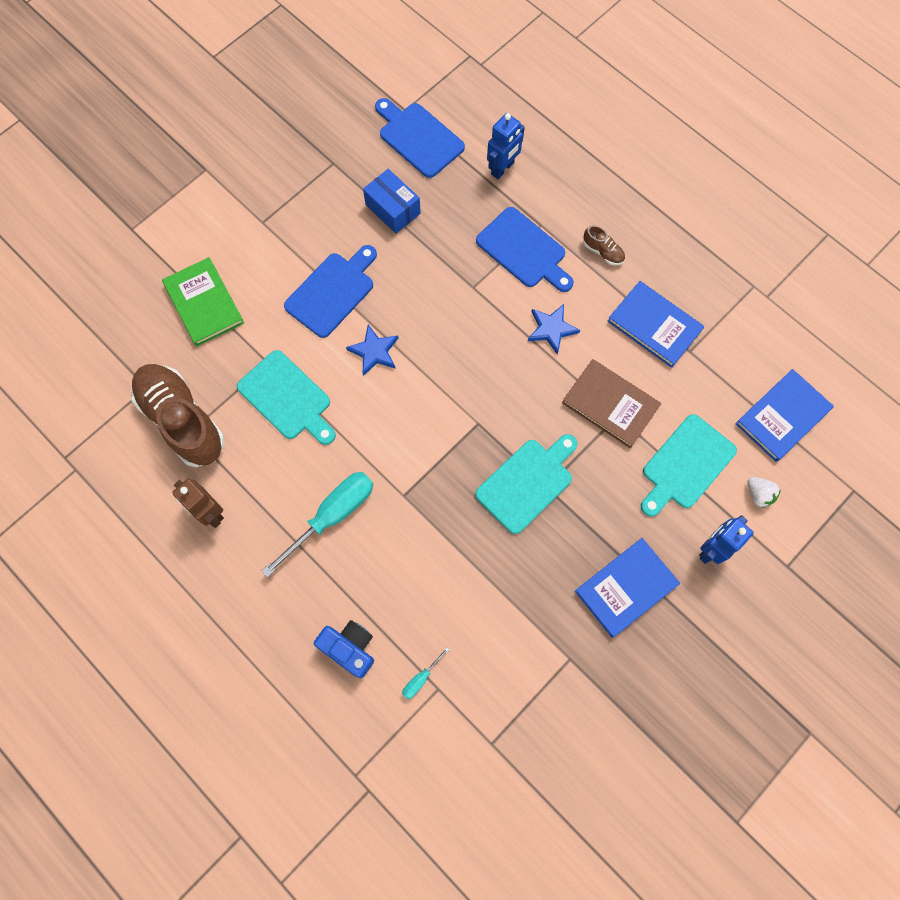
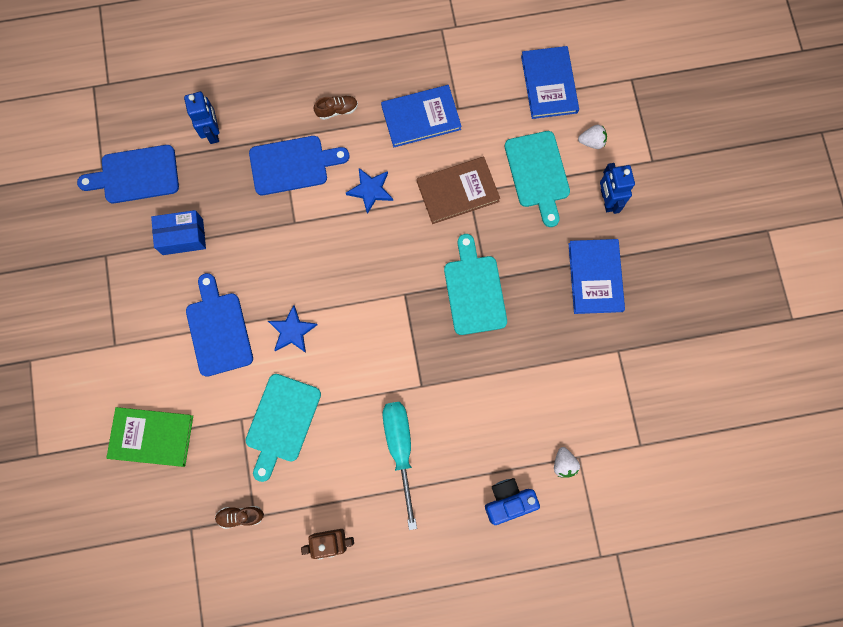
camera: 55 degrees left, 5 degrees up
brown shoe [131,364,224,467] -> brown shoe [215,506,264,529], size x0.41
turquoise cutting board [237,350,336,445] -> turquoise cutting board turned 120 degrees clockwise [245,374,321,482]
turquoise screwdriver [402,647,450,699] -> white strawberry [554,447,580,478]

